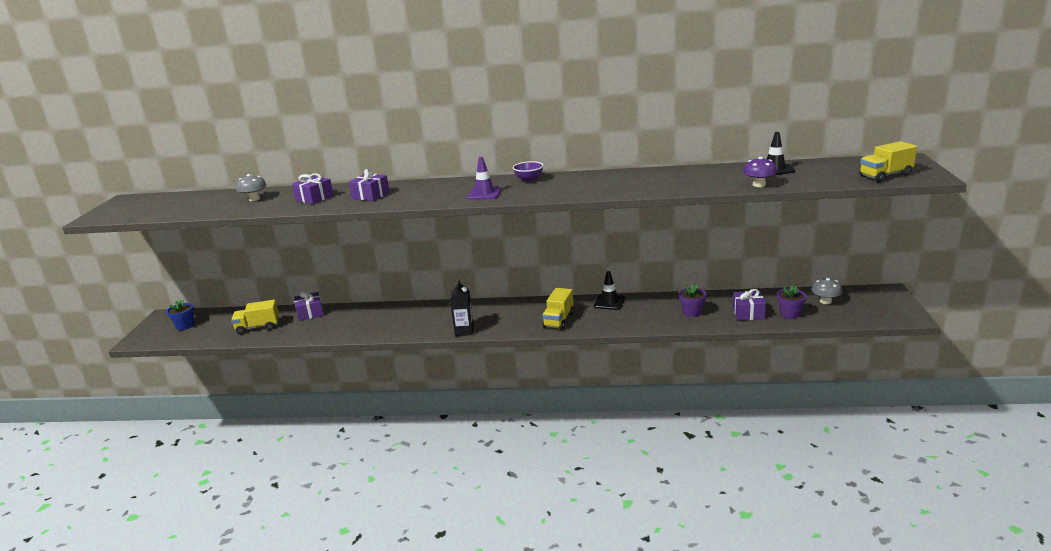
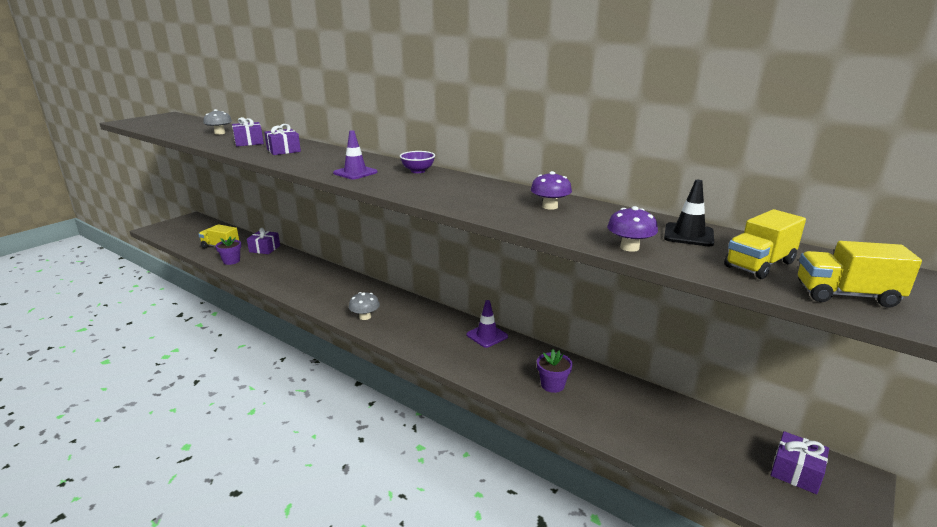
camera: 30 degrees right, 0 degrees up
blue flower pot [166,299,194,330] -> none
black carton [450,280,474,336] -> none
yellow truck [542,288,574,330] -> yellow truck moved to [724,209,806,279]
black traffic cone [594,271,625,310] -> purple traffic cone [466,300,508,348]
purple gift [733,289,766,320] -> purple gift moved to [771,431,829,494]
purple flower pot [777,285,807,319] -> purple flower pot moved to [215,237,241,265]
grey mushroom [811,277,842,304] -> grey mushroom moved to [349,292,380,320]
none -> purple mushroom [531,171,572,210]

